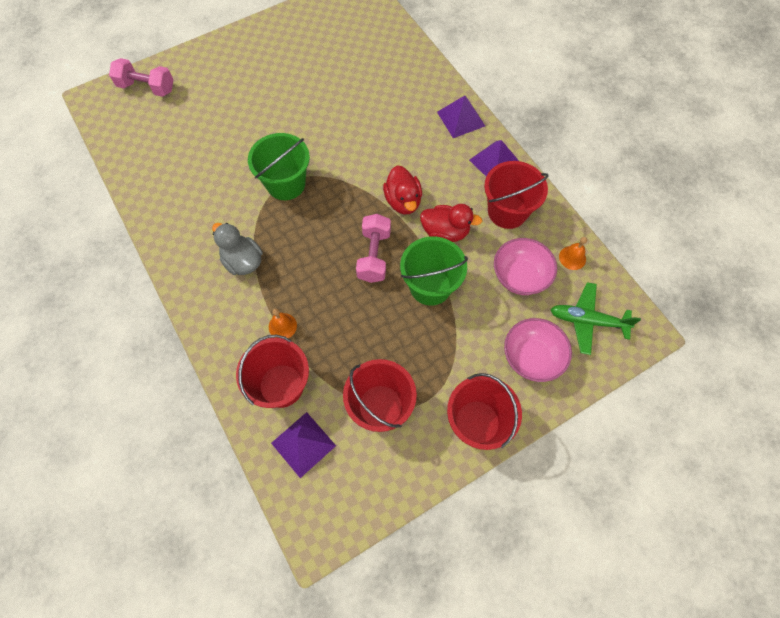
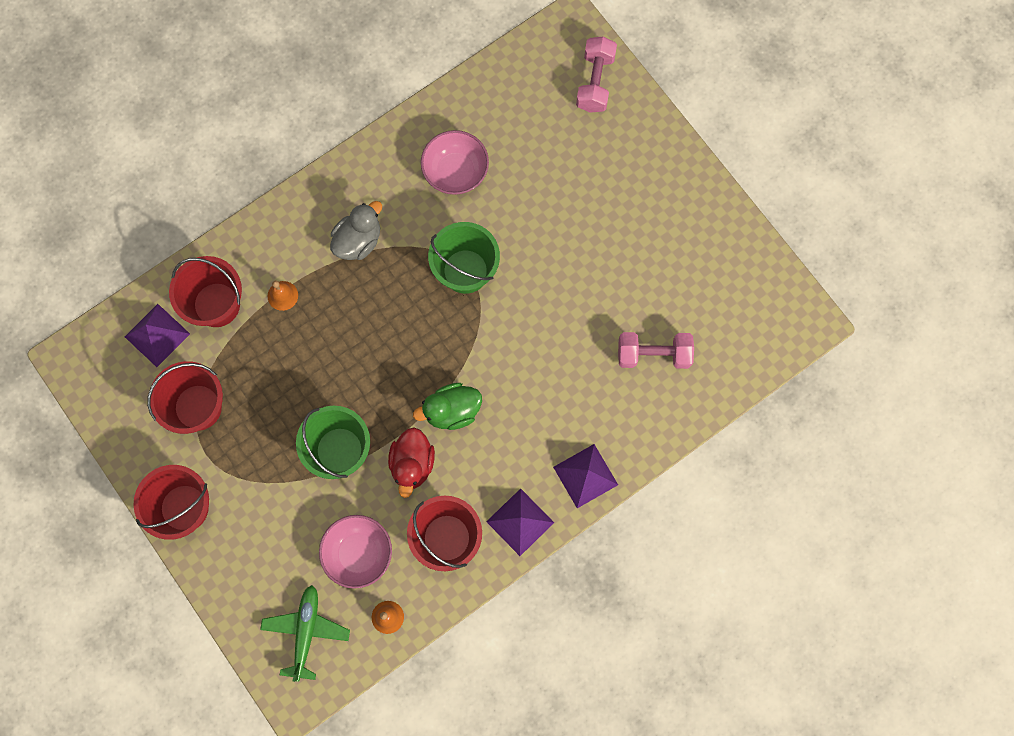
camera: 85 degrees right, 10 degrees up
pink dumbbell [356,214,391,283] -> pink dumbbell moved to [618,332,694,369]
red duck [383,165,422,214] -> green duck [413,383,482,430]
pink bowl [504,318,572,382] -> pink bowl moved to [421,130,489,195]

